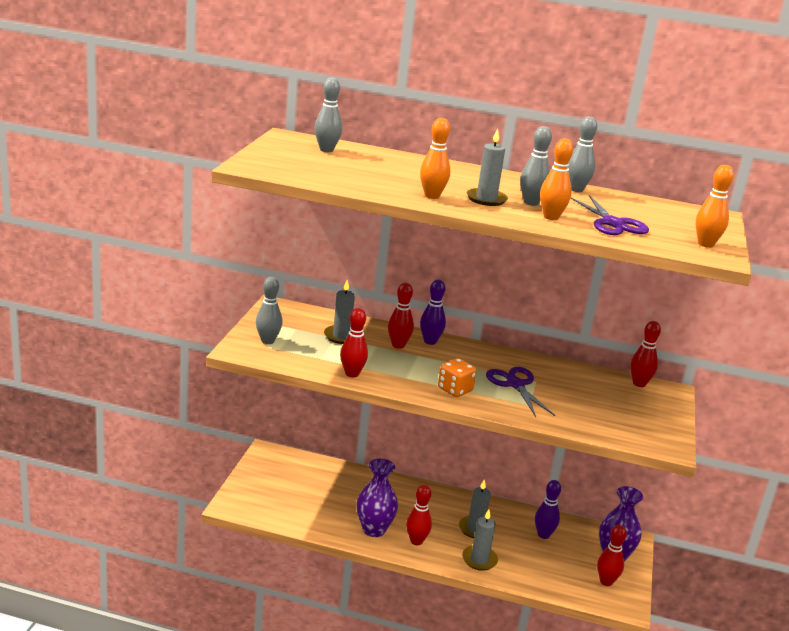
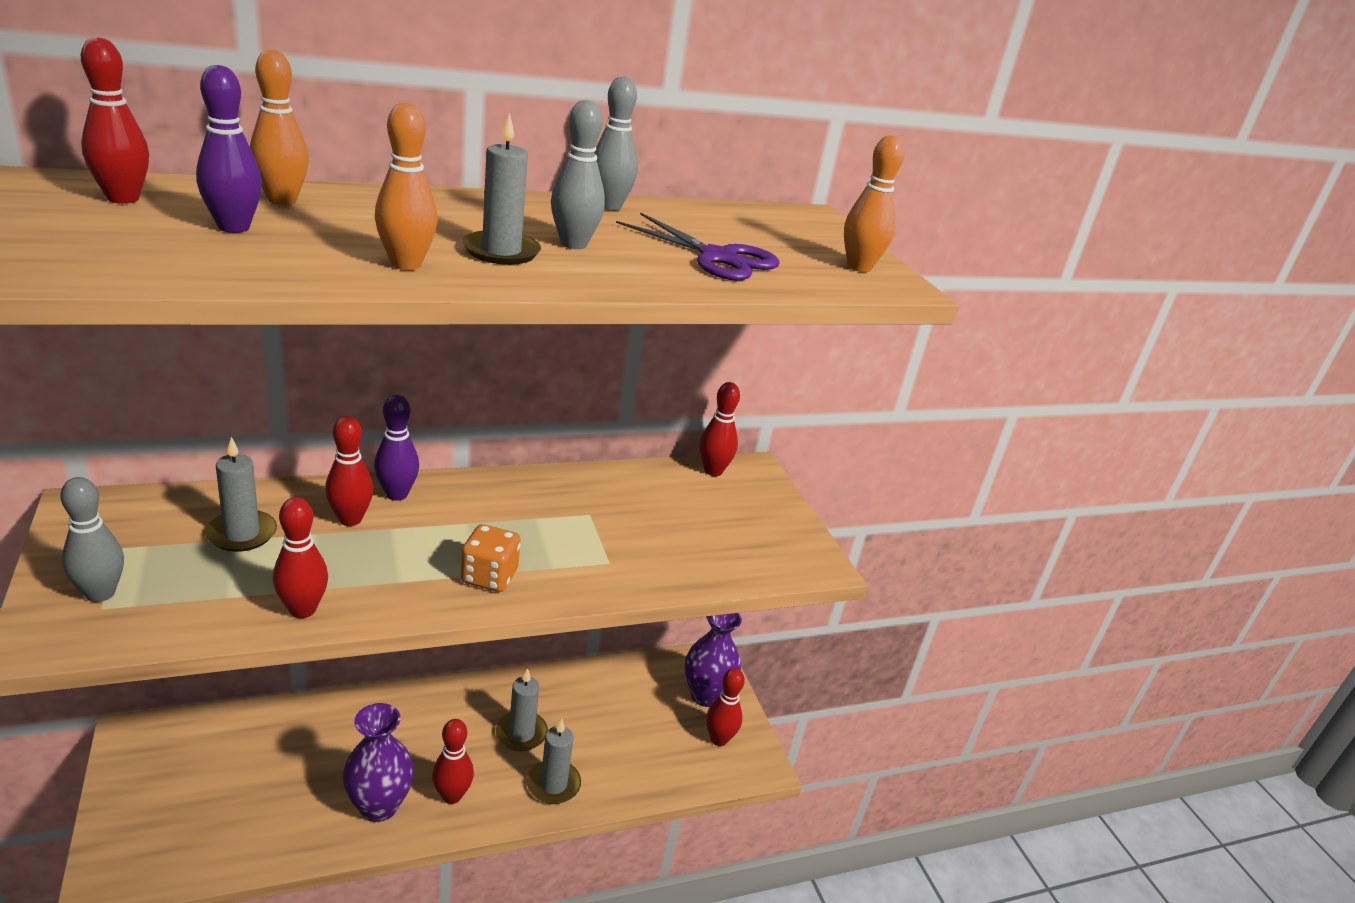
camera: 35 degrees left, 5 degrees up
grey bowling pin [315,78,342,152] -> red bowling pin [81,37,149,204]
purple scissors [486,367,555,417] -> none
purple bowling pin [535,480,561,539] -> purple bowling pin moved to [196,65,262,233]
orange bowling pin [540,139,573,220] -> orange bowling pin moved to [250,50,309,205]

